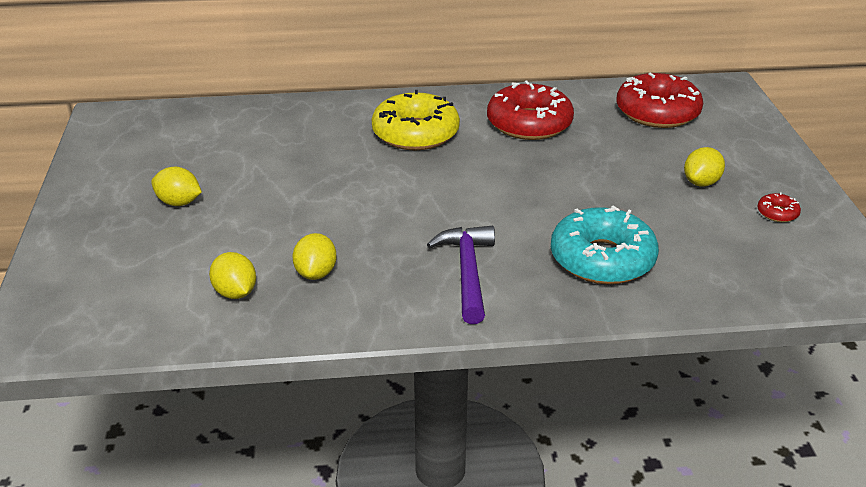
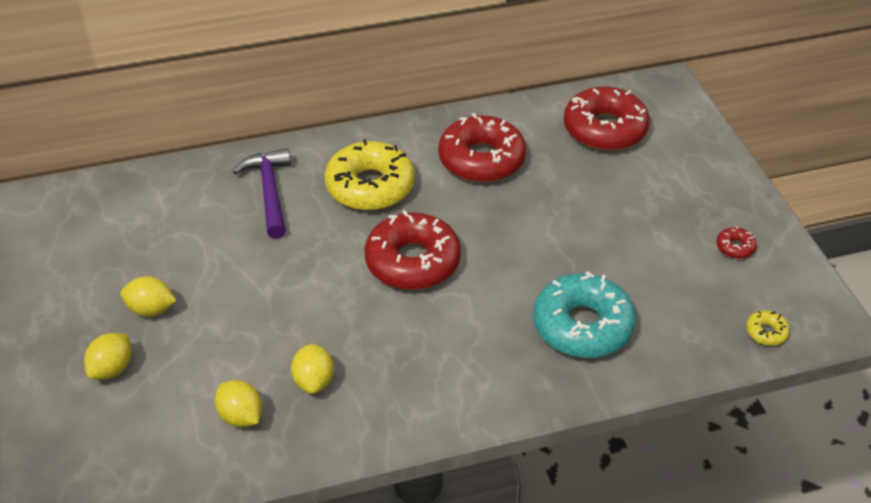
camera: 10 degrees left, 10 degrees up
purple hammer [427,226,495,324] -> purple hammer moved to [233,148,291,239]
yellow lemon [684,147,725,187] -> yellow lemon moved to [84,333,132,380]
none -> red donut [364,210,461,290]
none -> yellow donut [746,310,790,346]

